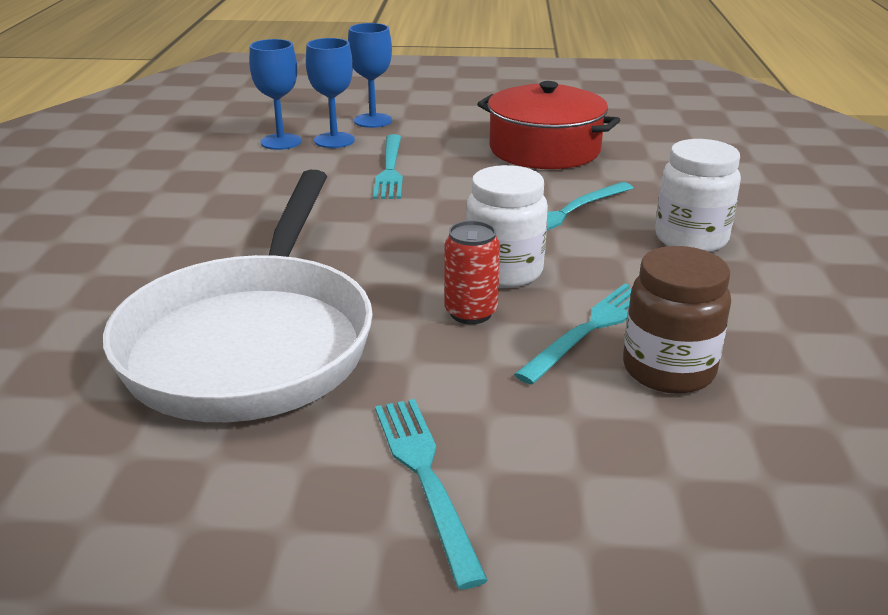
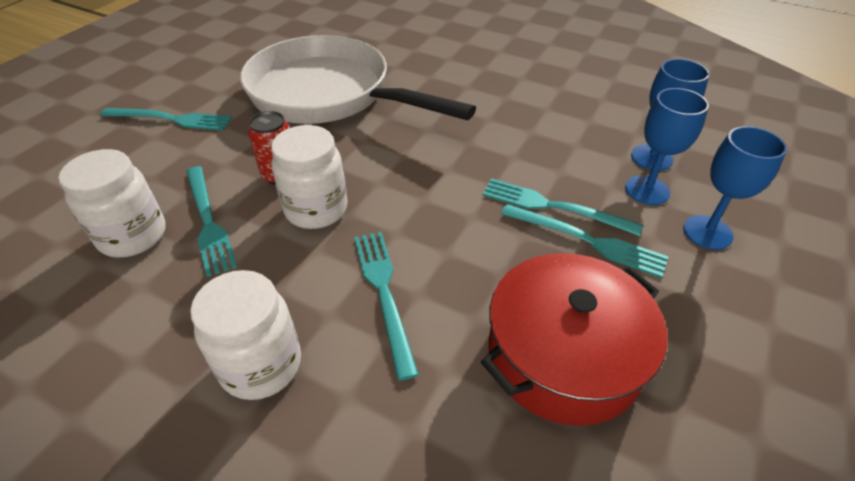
camera: 115 degrees right, 15 degrees up
brown jar [623,246,731,394] -> white jar [58,149,166,258]
none -> turquoise fork [501,204,668,278]

